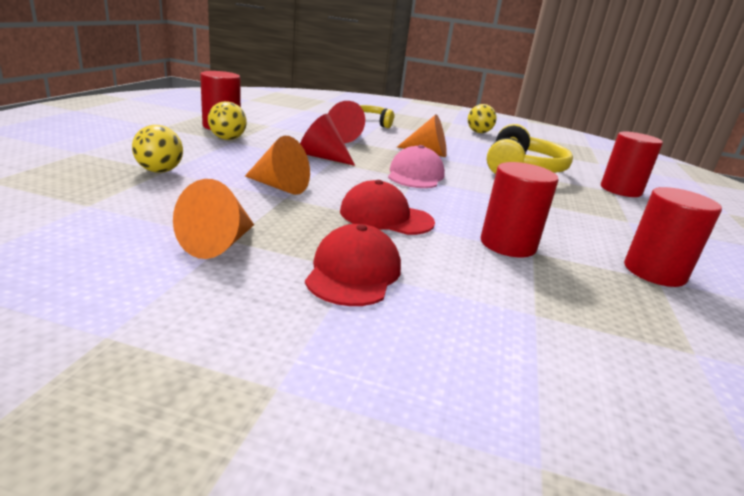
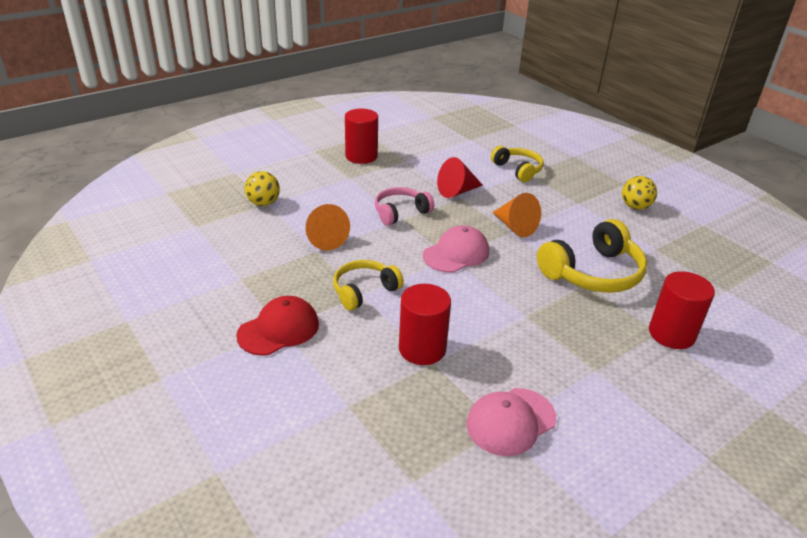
camera: 40 degrees right, 10 degrees up
orange cone [173,179,254,259] -> none
yellow ball [208,101,247,140] -> none
red cone [300,114,355,166] -> pink headphones [375,187,434,226]
red cap [340,180,435,235] -> yellow headphones [333,260,404,311]
red cylinder [624,187,722,287] -> pink cap [466,388,557,456]

